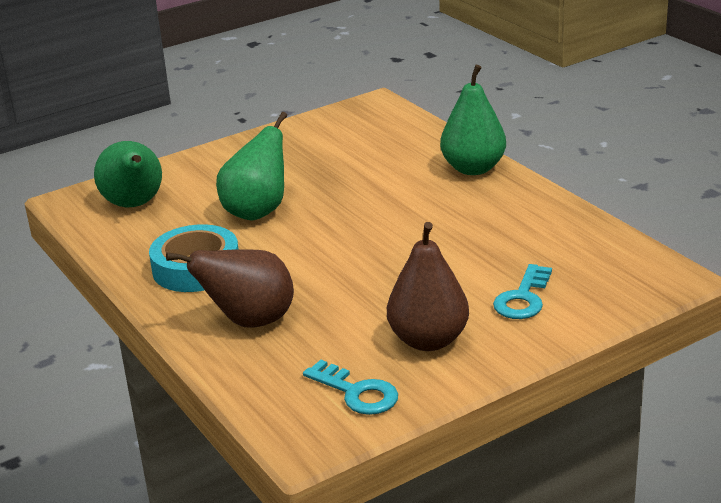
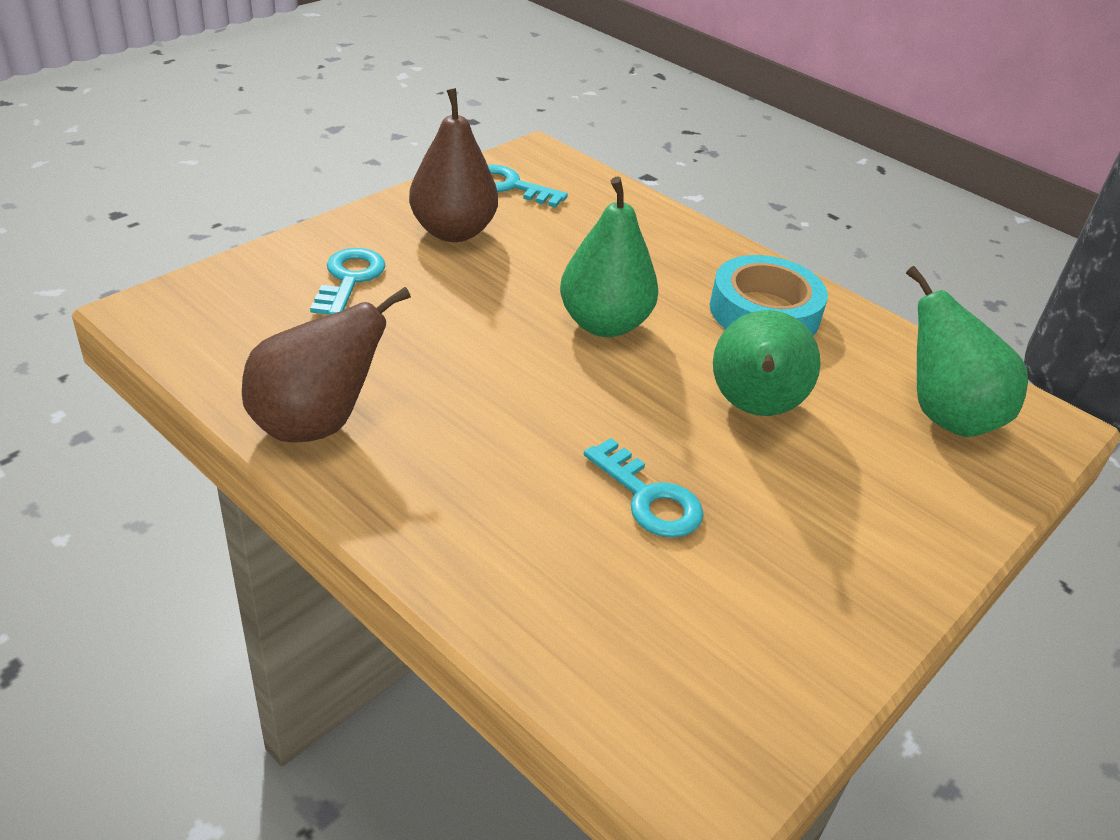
camera: 160 degrees right, 10 degrees up
brown pear [166,250,294,328] -> brown pear moved to [242,287,411,443]
green pear [440,65,506,175] -> green pear moved to [560,176,658,337]
none -> turquoise key [584,438,704,538]

